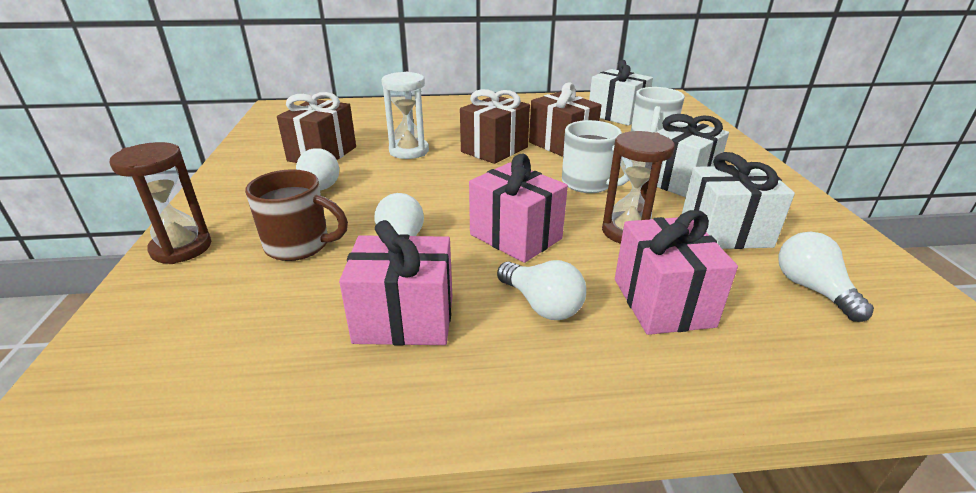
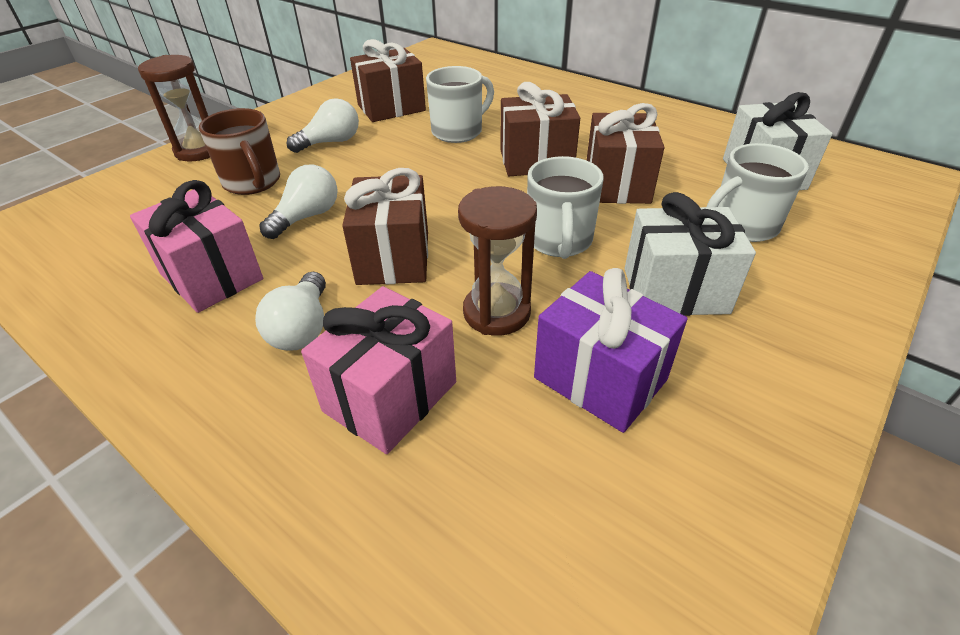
camera: 45 degrees right, 10 degrees up
white hourglass [381,72,429,159] -> white mug [426,66,494,143]
pink gift [469,154,568,263] -> brown gift [342,168,428,285]
white gift [682,152,795,249] -> purple gift [534,268,688,433]
white light bulb [779,232,874,322] -> none

